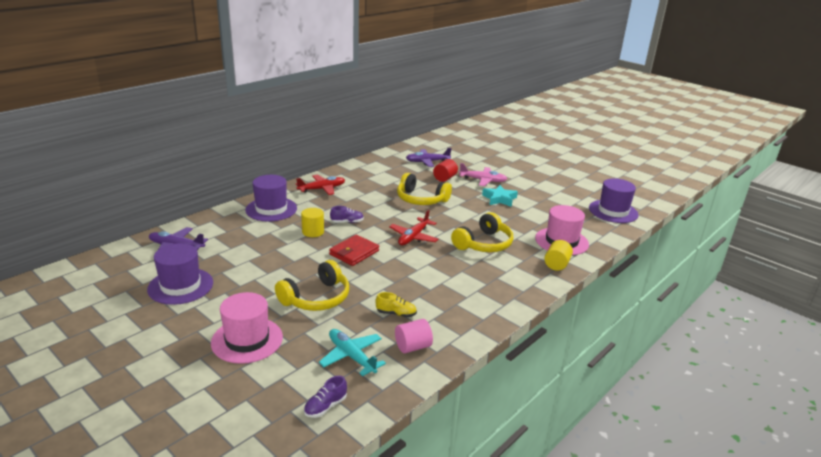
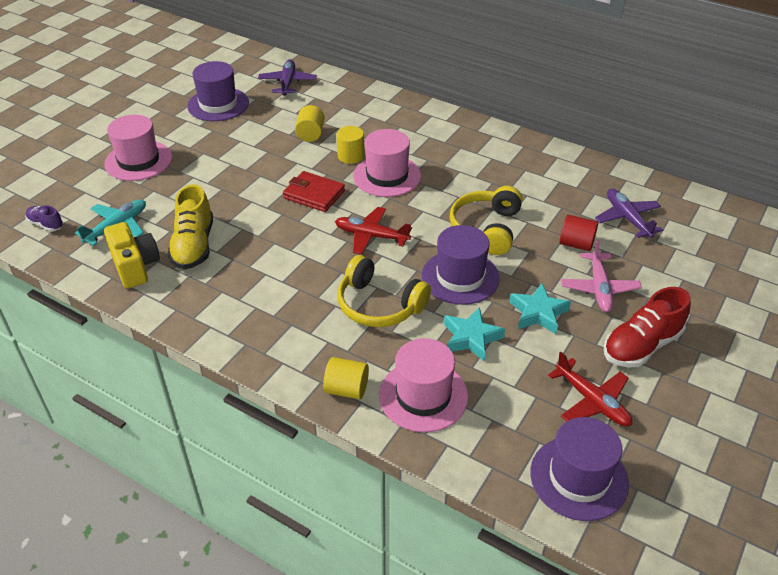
camera: 80 degrees right, 15 degrees up
purple hat [245,175,297,222] -> purple hat moved to [422,225,500,305]
yellow headphones [275,260,349,311] -> none
red plane [296,175,345,195] -> red plane moved to [548,352,632,427]
purple shoe [330,206,364,223] -> pink hat [353,129,421,197]
yellow shoe [376,292,417,317] -> yellow shoe [167,184,213,270], size x1.90
pink cylinder [395,319,433,353] -> yellow camera [104,222,160,288]
none -> yellow cylinder [295,105,325,142]
none -> turquoise star [444,307,505,361]
none -> red shoe [604,287,691,367]

